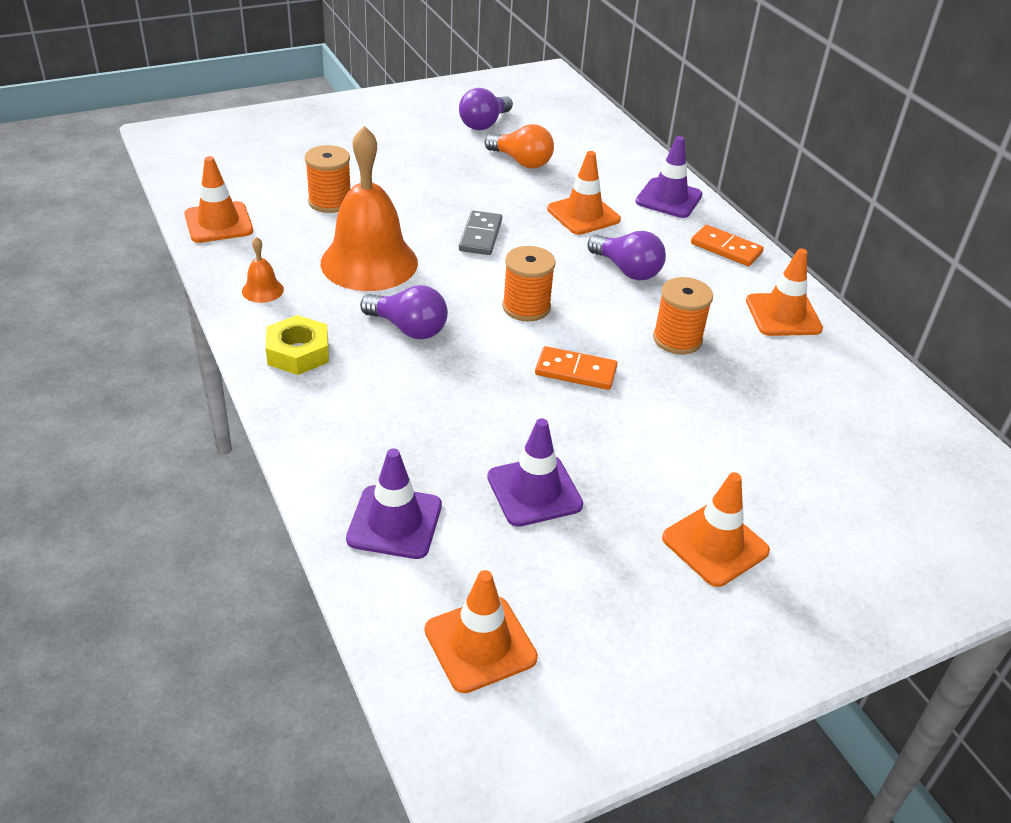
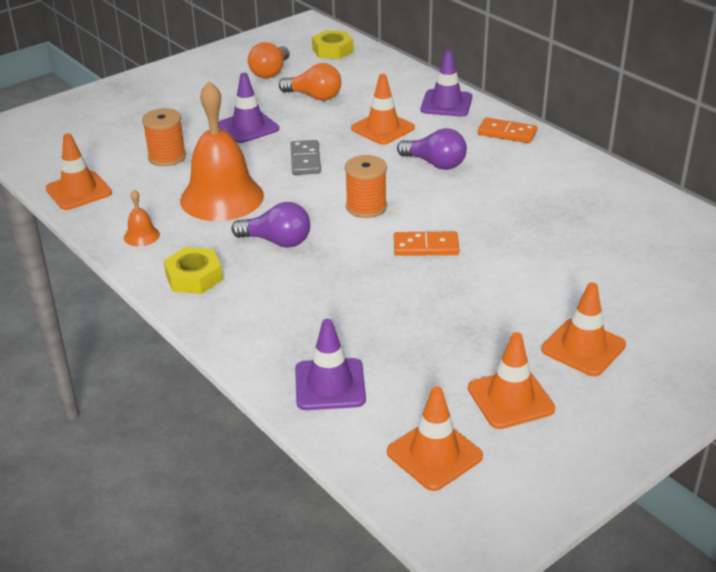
camera: 10 degrees left, 5 degrees down
purple light bulb [459,88,513,130] -> orange light bulb [248,42,290,79]
purple traffic cone [487,418,583,527] -> purple traffic cone moved to [219,73,279,143]
orange spool [653,277,713,354] -> none
orange traffic cone [746,248,823,336] -> orange traffic cone moved to [468,332,555,429]
none -> yellow nut [312,30,354,59]

